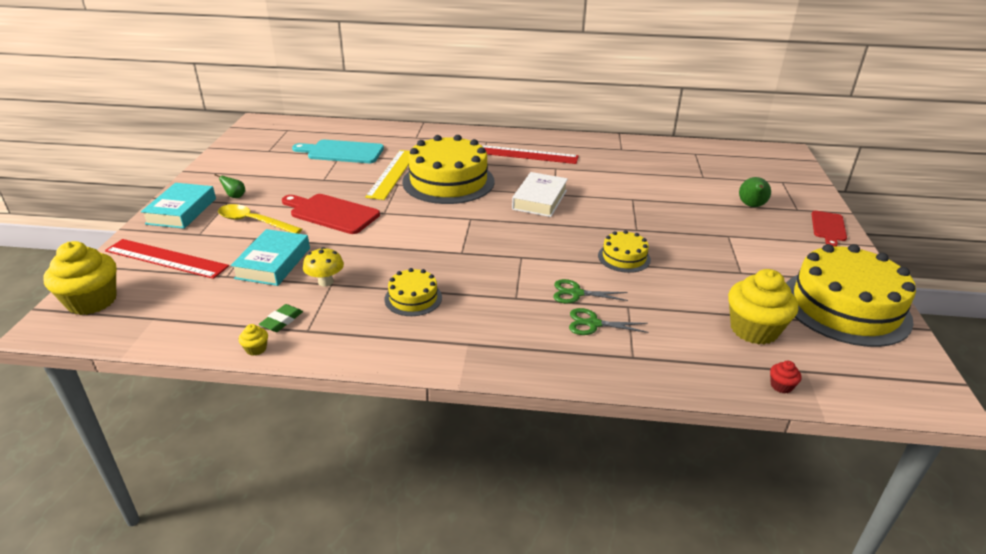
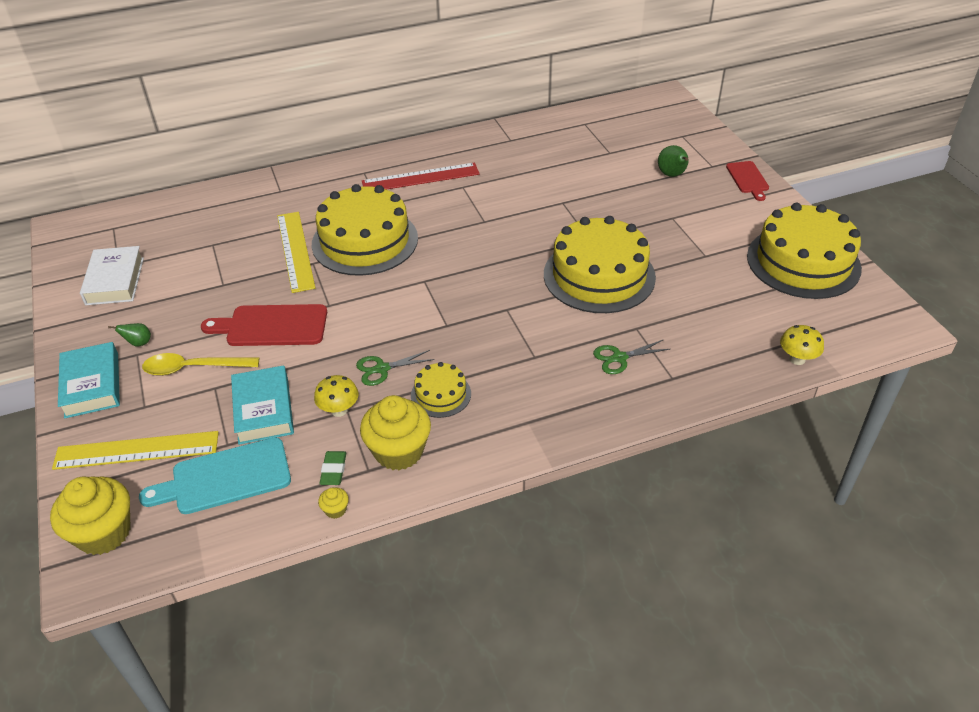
camera: 25 degrees left, 10 degrees up
red ruler [105,239,229,279] -> yellow ruler [52,431,219,470]
turquoise cutting board [292,140,384,163] -> turquoise cutting board moved to [139,438,291,514]
white book [512,172,568,217] -> white book moved to [80,246,144,305]
green scissors [553,279,628,303] -> green scissors moved to [356,350,435,386]
yellow cake [598,230,651,273] -> yellow cake [544,216,656,313], size x2.10
yellow cupcake [728,269,798,345] -> yellow cupcake moved to [360,395,431,470]
red cupcake [770,361,802,394] -> yellow mushroom [780,325,824,365]

